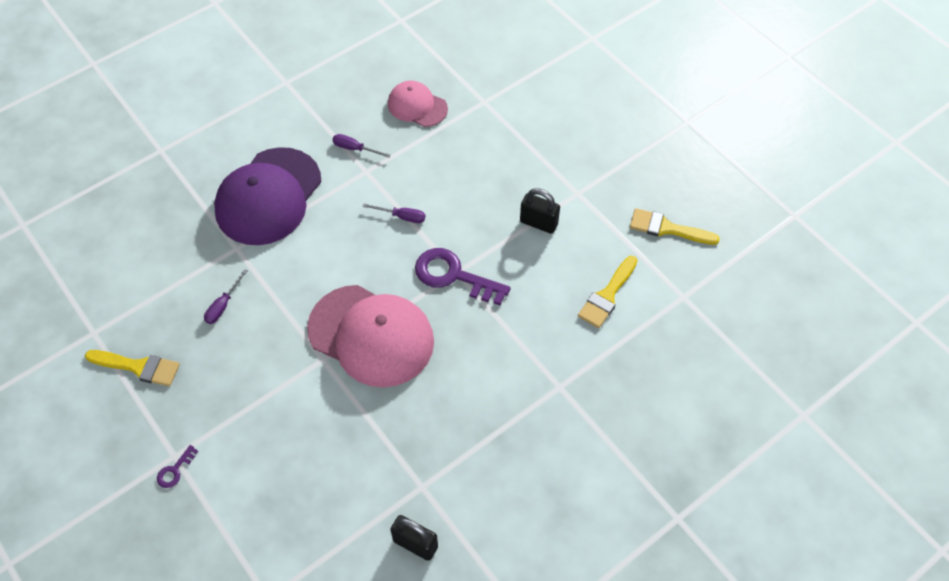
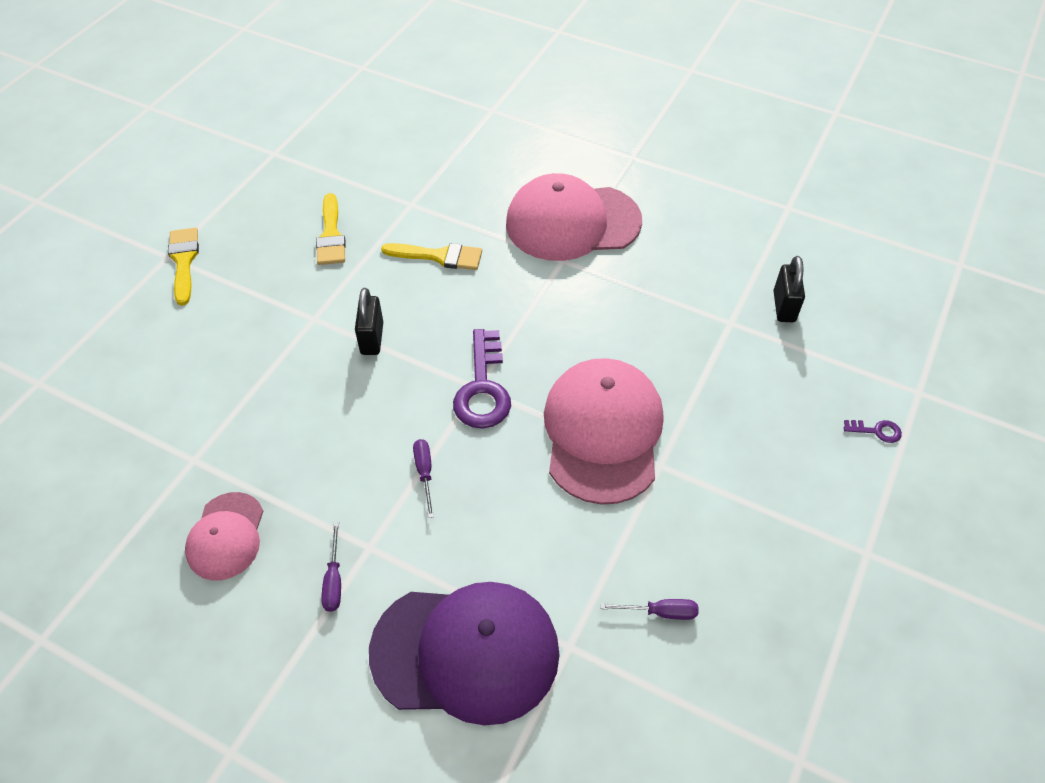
camera: 115 degrees left, 5 degrees down
yellow brush [85,350,180,386] -> yellow brush moved to [168,228,199,306]
purple key [157,445,198,488] -> purple key moved to [844,420,902,443]
none -> pink cap [506,173,642,261]

